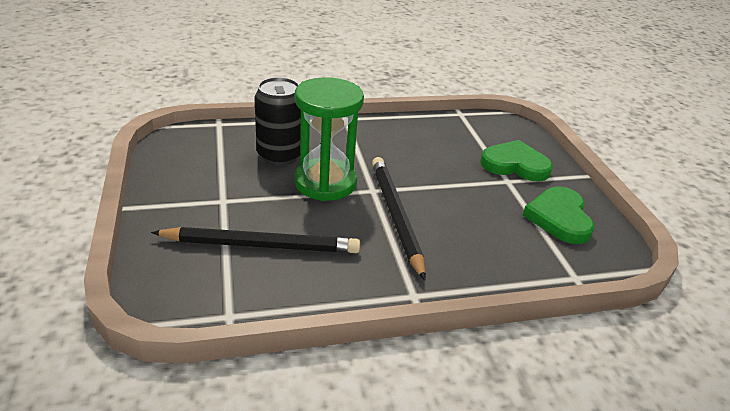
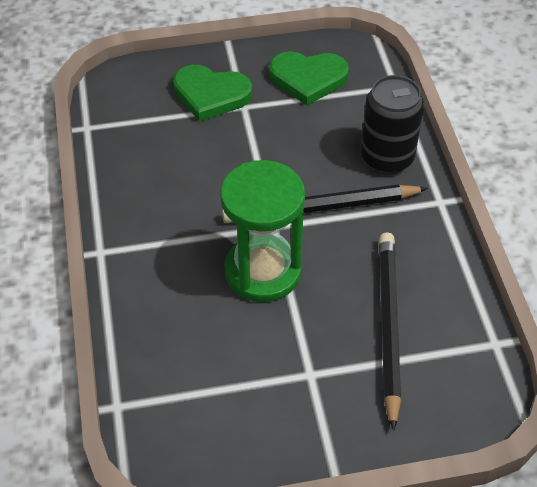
camera: 85 degrees left, 15 degrees up
black can [254,77,301,166] -> black can moved to [361,75,424,174]
green heart [480,140,553,182] -> green heart turned 90 degrees counterclockwise [173,65,252,122]

